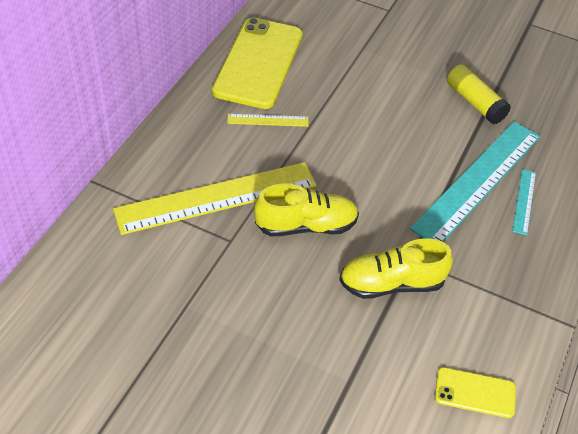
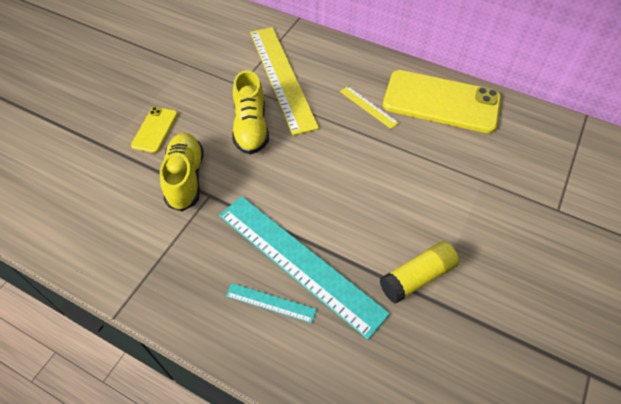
camera: 95 degrees right, 5 degrees up
yellow ruler [227,114,309,127] -> yellow ruler turned 45 degrees counterclockwise [340,86,399,129]
yellow phone [435,367,516,418] -> yellow phone moved to [131,107,178,153]

